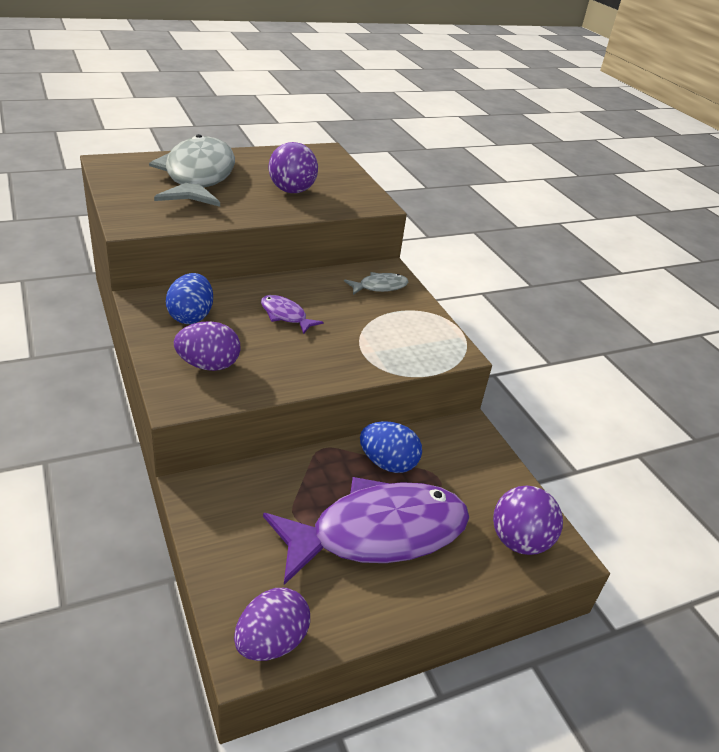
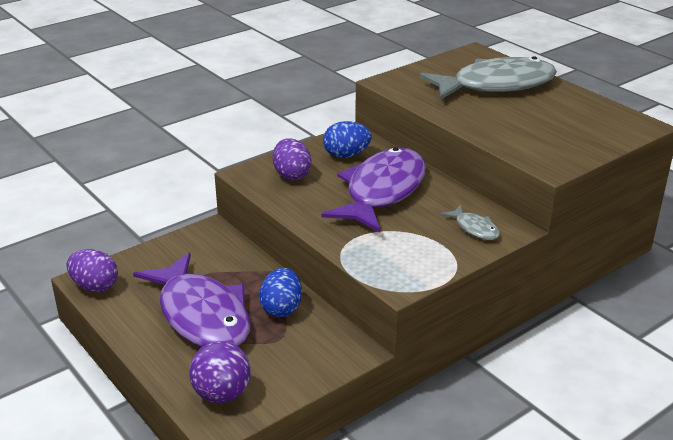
camera: 80 degrees right, 5 degrees down
purple fish [261,295,324,334] -> purple fish [321,147,426,232], size x2.38
purple ball [268,142,318,193] -> none

